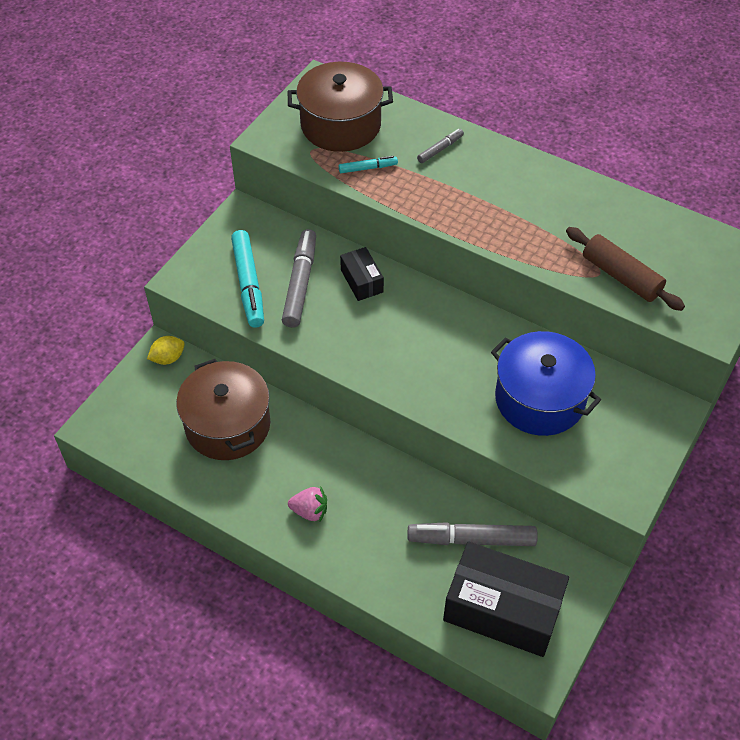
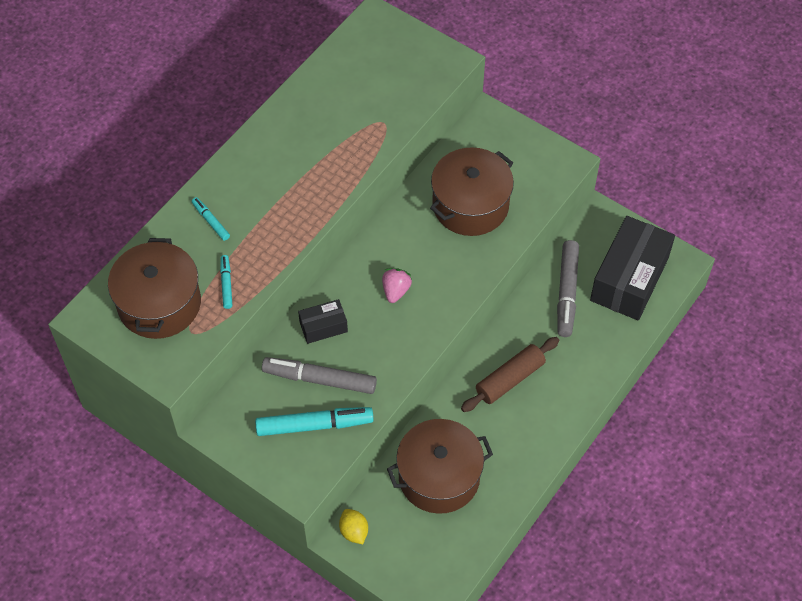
camera: 85 degrees left, 5 degrees up
pink strawberry [288,486,327,521] -> pink strawberry moved to [382,268,412,303]
grey marker [417,129,464,163] -> turquoise marker [192,197,230,241]
blue pot [491,331,601,436] -> brown pot [430,147,514,236]
brown rolling pin [566,227,685,311] -> brown rolling pin moved to [461,337,559,412]

